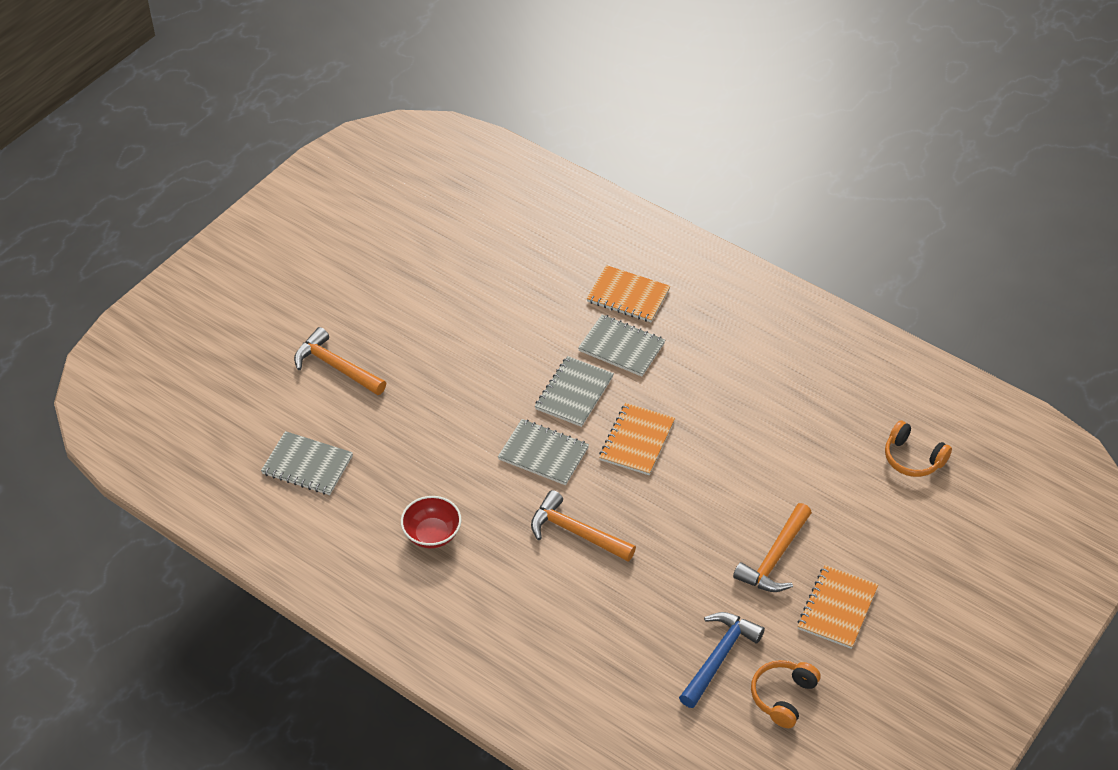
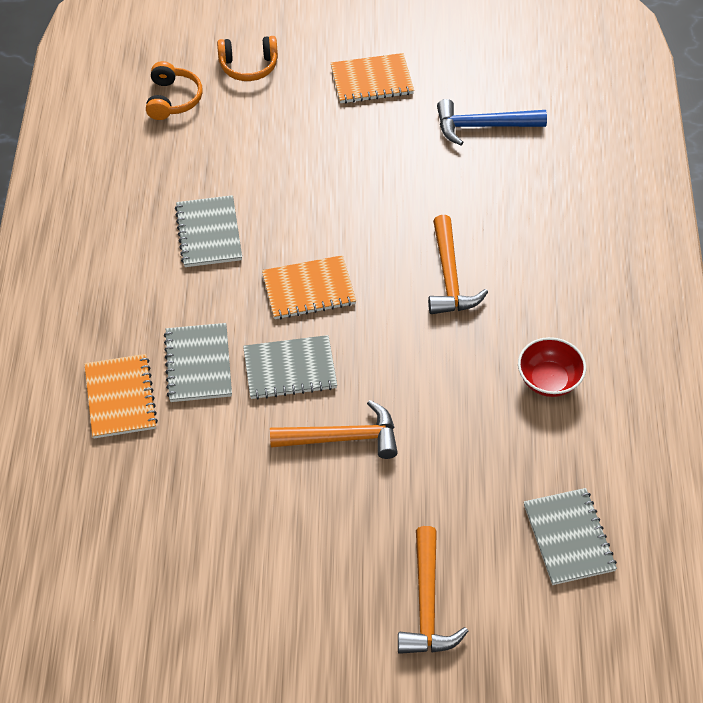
camera: 125 degrees left, 5 degrees up
grey notebook [498,419,589,485] -> grey notebook moved to [175,195,242,267]
orange hammer [733,503,812,592] -> orange hammer moved to [270,400,398,459]
orange headphones [751,660,821,728] -> orange headphones moved to [217,36,278,81]

